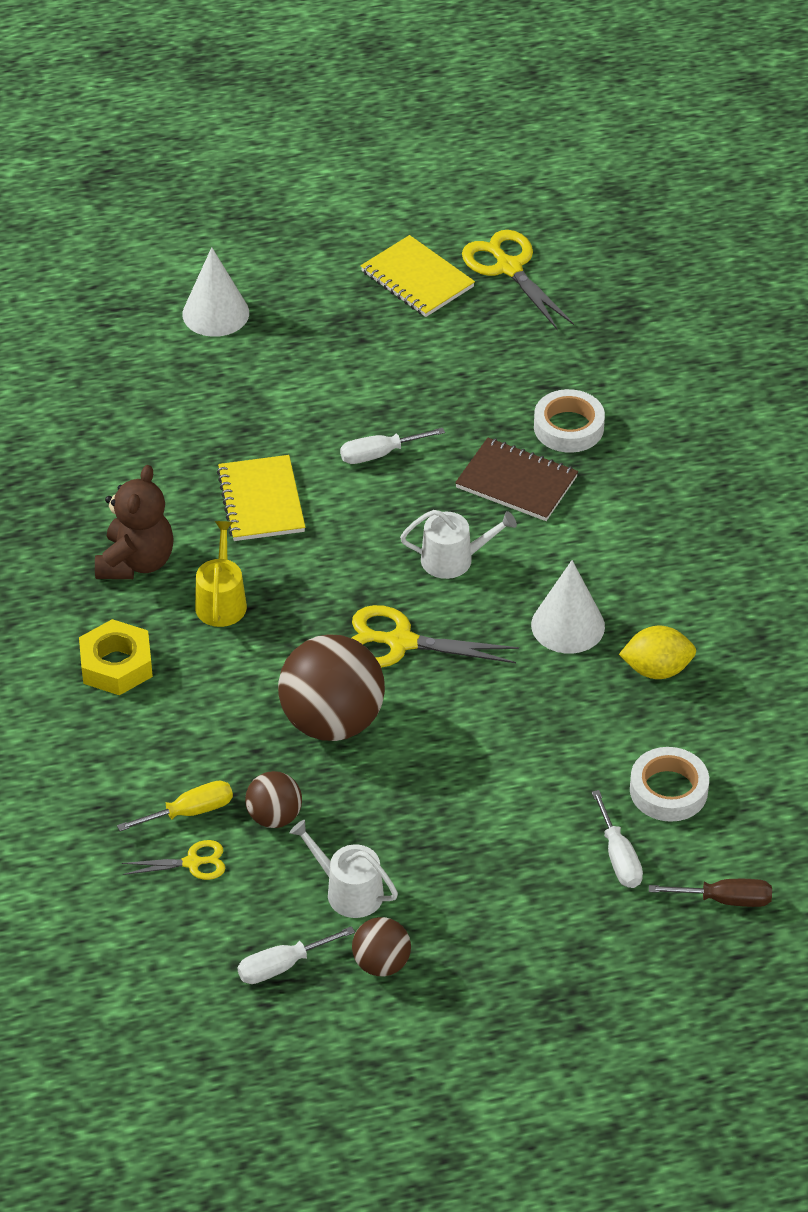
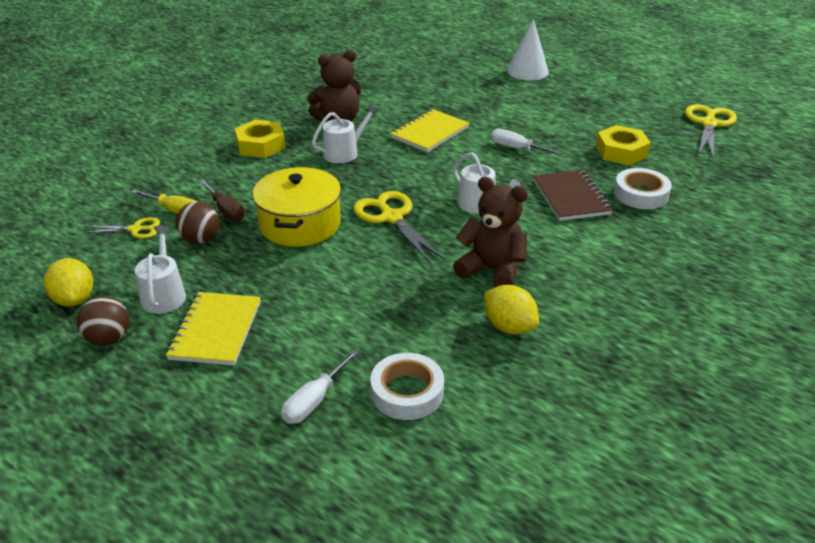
camera: 50 degrees right, 10 degrees down
yellow scissors [122,840,226,880] -> yellow scissors turned 45 degrees counterclockwise [83,217,160,239]
yellow watering can [195,521,247,627] -> white watering can [312,104,379,163]
white screwdriver [238,926,355,984] -> yellow lemon [44,258,93,307]
brown ball [278,634,385,741] -> yellow pot [252,167,341,247]
yellow notebook [361,235,475,317] -> yellow notebook moved to [166,292,261,366]
white cone [531,560,605,653] -> brown teddy bear [453,177,528,288]
brown screwdriver [649,879,772,907] -> brown screwdriver moved to [199,179,245,222]
none -> yellow nut [596,125,651,165]

